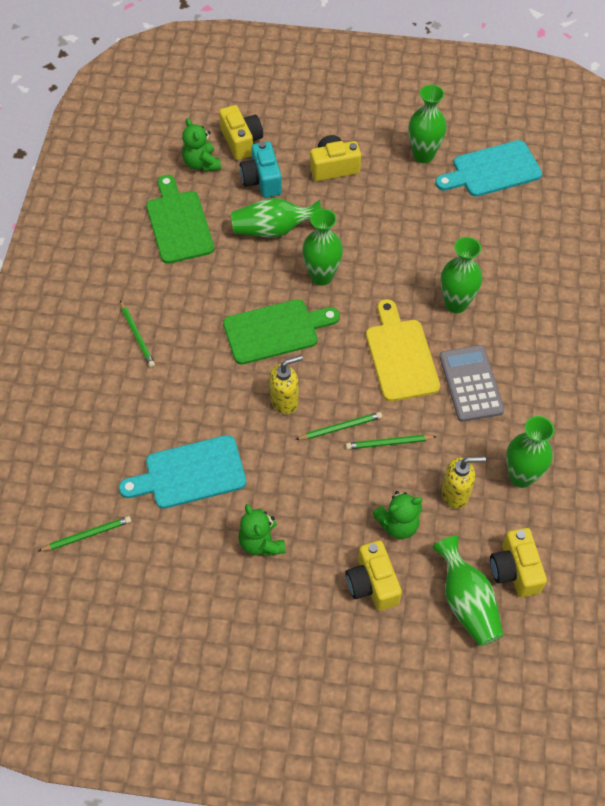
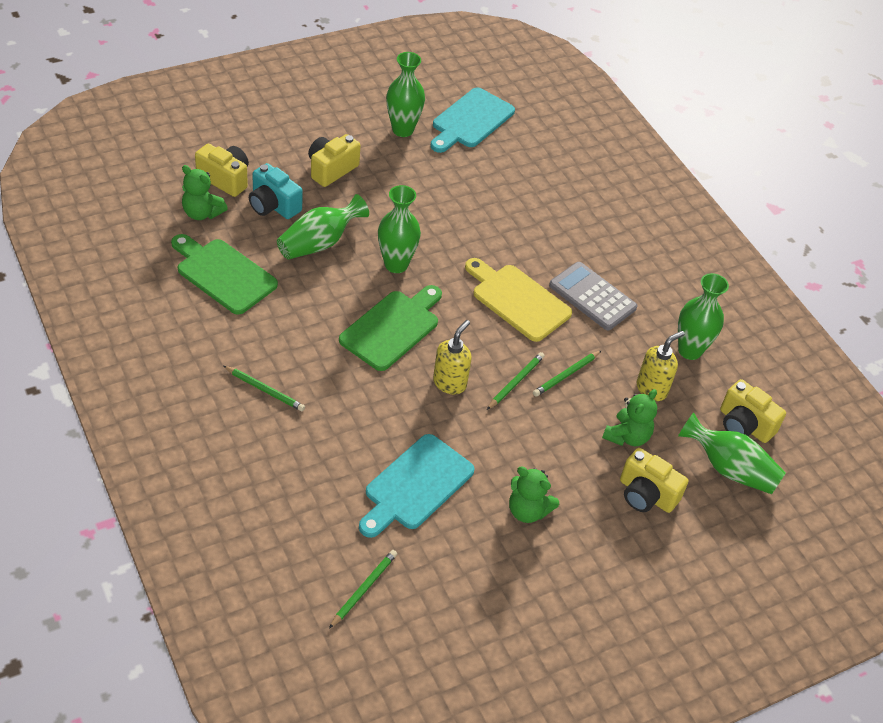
camera: 40 degrees left, 10 degrees down
green vase [440,237,482,313] -> none

